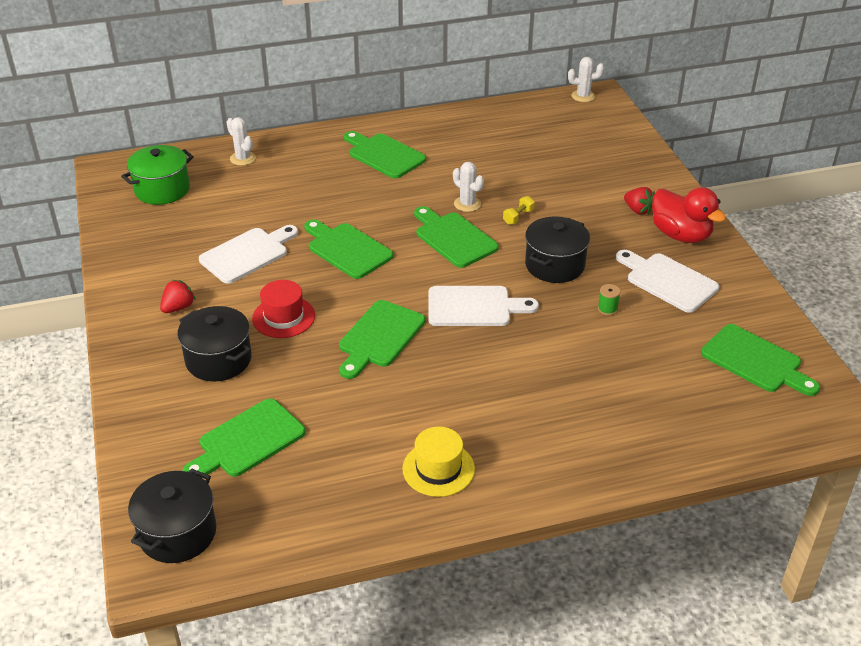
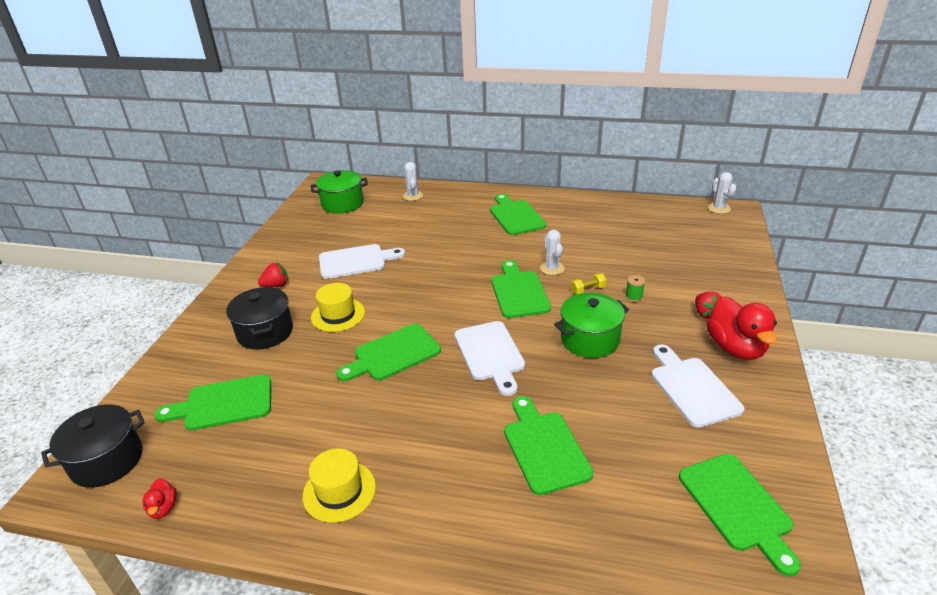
camera: 30 degrees right, 5 degrees down
red hat [252,280,315,338] -> yellow hat [311,283,365,332]
green cutting board [304,220,394,279] -> green cutting board moved to [504,396,594,495]
white cutting board [429,286,539,326] -> white cutting board turned 45 degrees clockwise [455,321,525,396]
black pot [525,216,590,283] -> green pot [554,293,629,358]
white cactus [568,57,604,102] -> white cactus turned 45 degrees clockwise [708,172,736,214]
green spool [598,284,621,315] -> green spool moved to [625,275,645,302]
none -> red duck [143,478,177,519]

